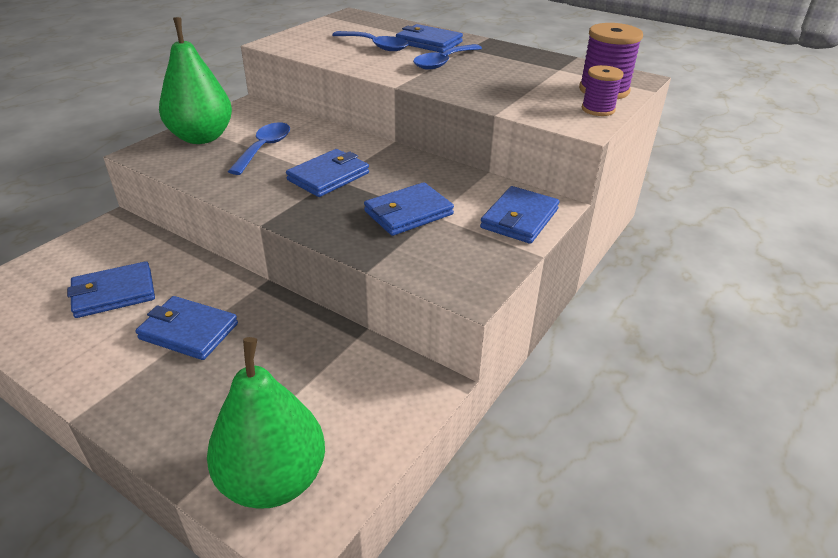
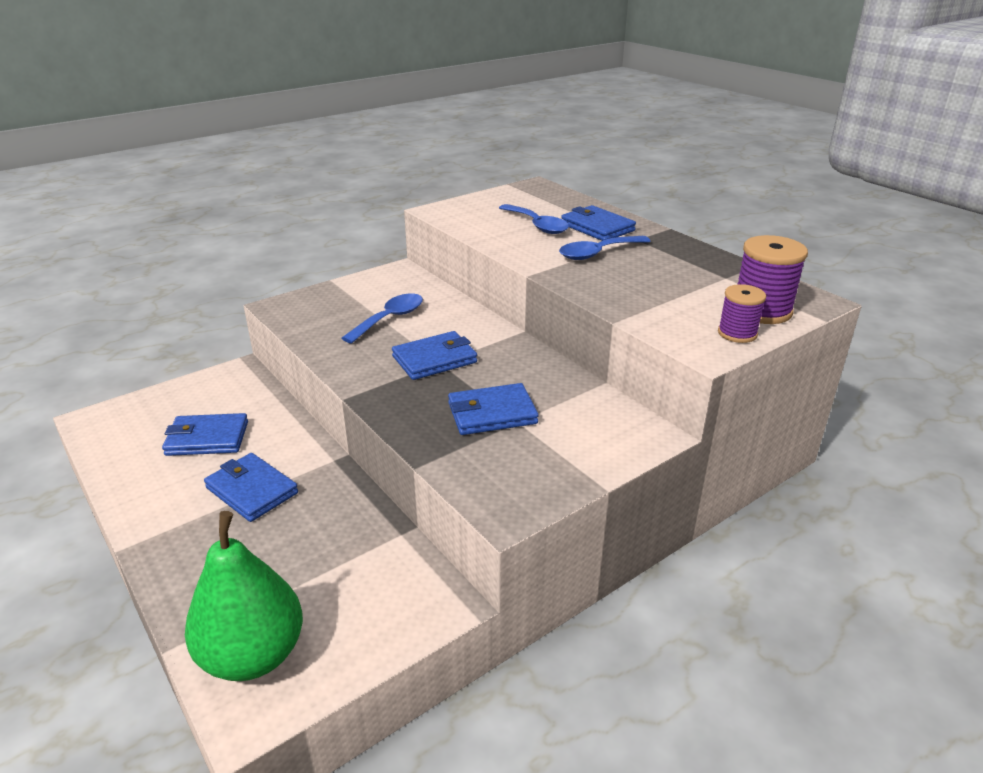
camera: 20 degrees right, 5 degrees down
green pear [159,17,232,144] -> none
blue wallet [480,186,560,244] -> none

